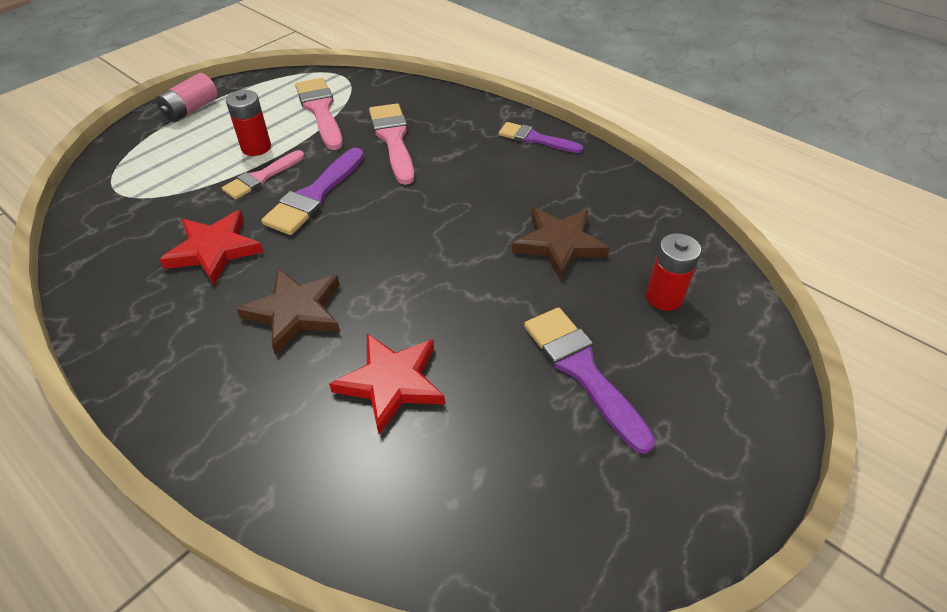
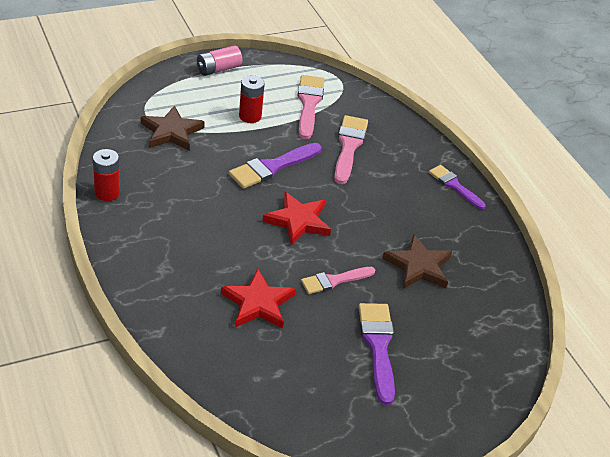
camera: 20 degrees right, 5 degrees down
red star [159,210,263,284] -> red star moved to [263,192,331,245]
pink brush [222,150,304,200] -> pink brush moved to [301,267,375,294]
brown star [236,268,340,355] -> brown star moved to [141,105,205,151]
red battery [646,233,701,311] -> red battery moved to [93,149,120,201]

